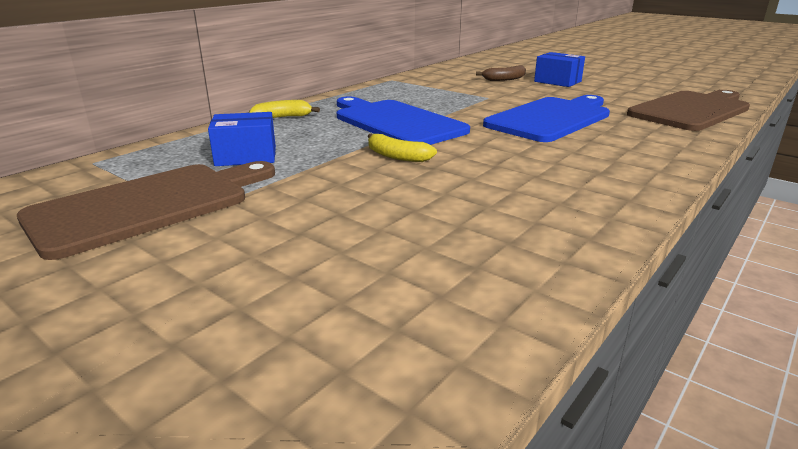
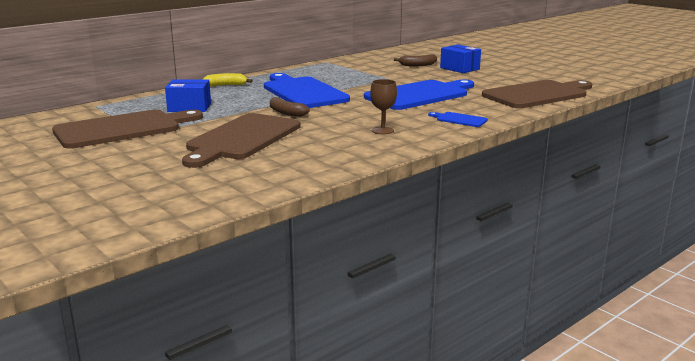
camera: 10 degrees right, 5 degrees down
yellow banana [367,134,437,162] -> brown banana [270,97,310,117]
none -> brown cutting board [182,113,301,168]
none -> brown goblet [370,79,397,134]
none -> blue cutting board [428,112,488,127]

